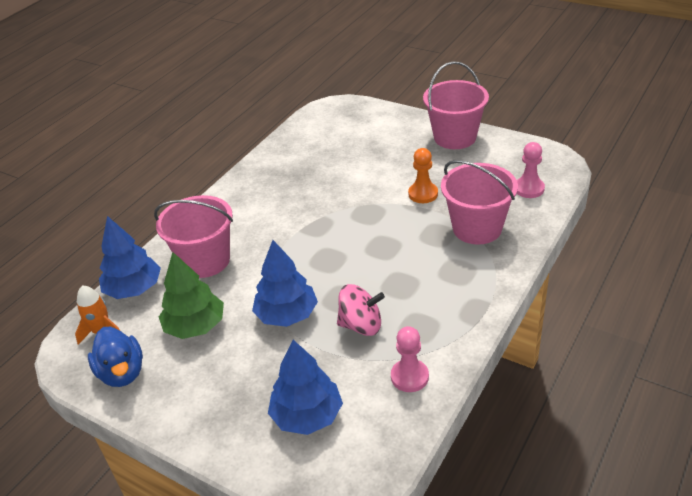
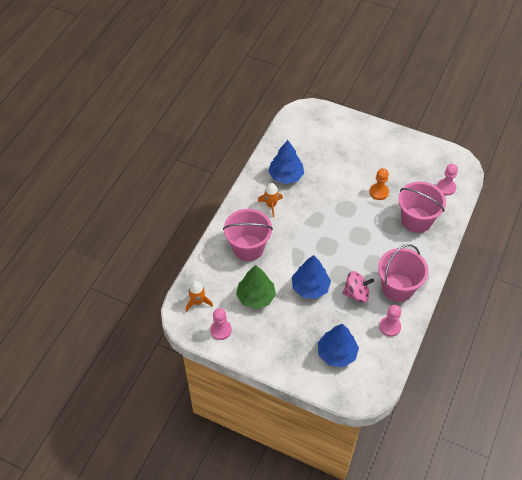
camera: 10 degrees left, 15 degrees up
blue duck [88,327,143,387] -> pink pawn [210,308,232,340]
blue tree [99,216,161,299] -> blue tree moved to [268,140,304,184]
pink bucket [423,61,489,149] -> pink bucket moved to [378,244,428,302]
none -> orange rocket [258,183,283,217]

